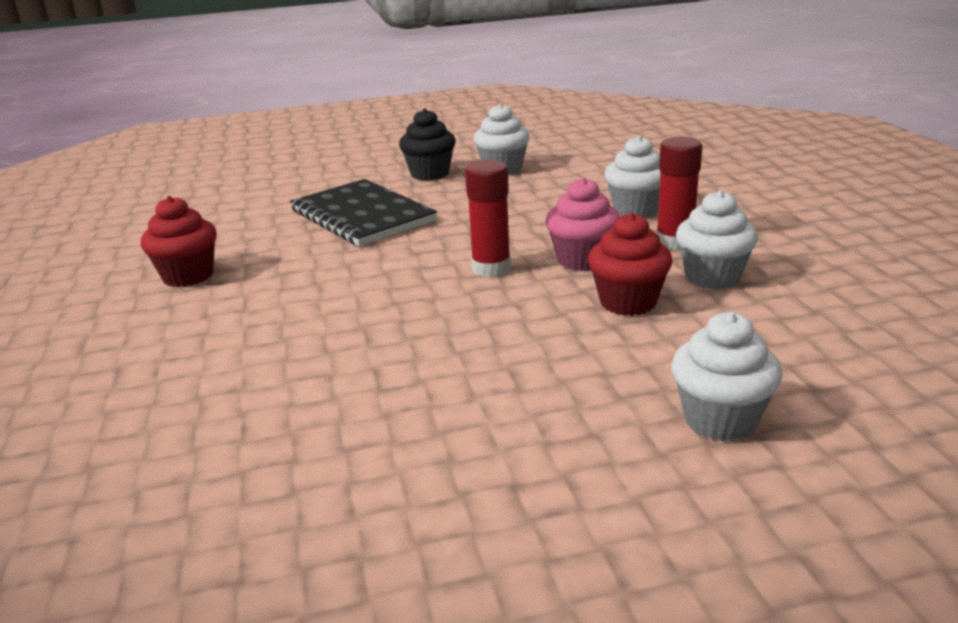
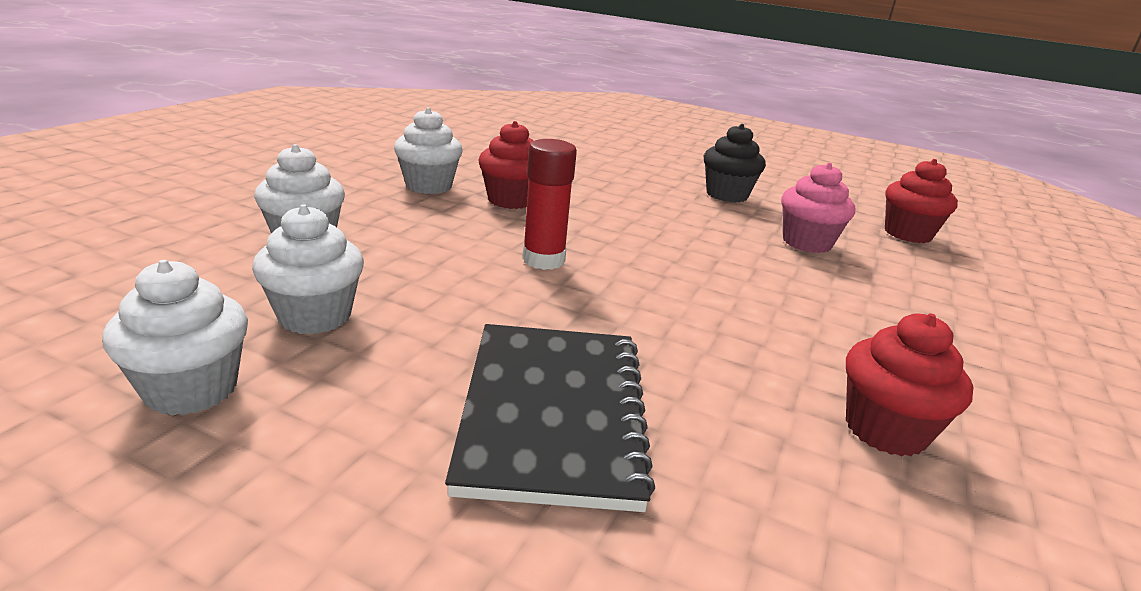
camera: 145 degrees left, 0 degrees up
black cupcake [399,108,456,181] -> black cupcake moved to [704,124,766,203]
pink cupcake [546,177,620,271] -> pink cupcake moved to [781,162,855,253]
red glue stick [656,137,703,250] -> none
white cupcake [671,312,782,441] -> white cupcake moved to [252,204,364,335]
none -> red cupcake [885,159,958,243]

